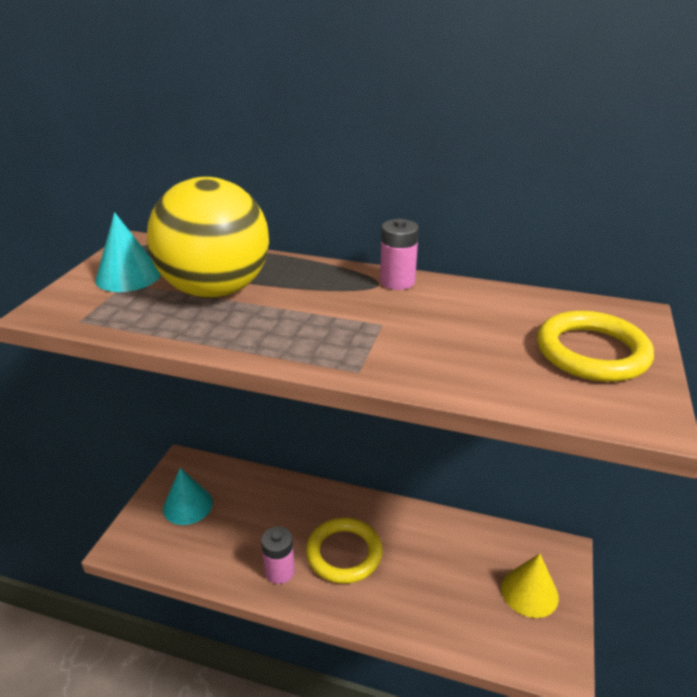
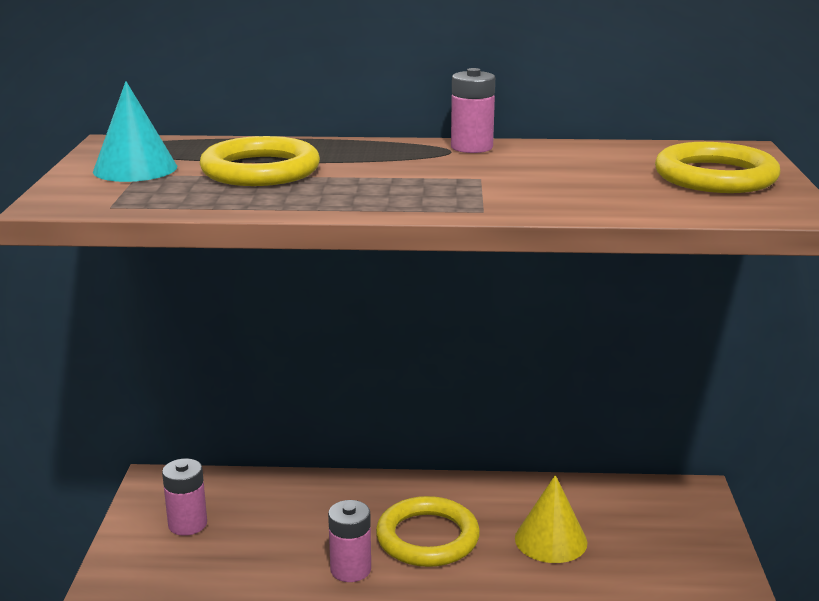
camera: 15 degrees left, 10 degrees down
yellow ball [147,177,269,298] -> yellow ring [199,136,320,186]
turquoise cone [163,468,213,525] -> pink battery [162,458,207,536]
yellow cone [501,554,559,618] -> yellow cone moved to [515,475,588,563]

